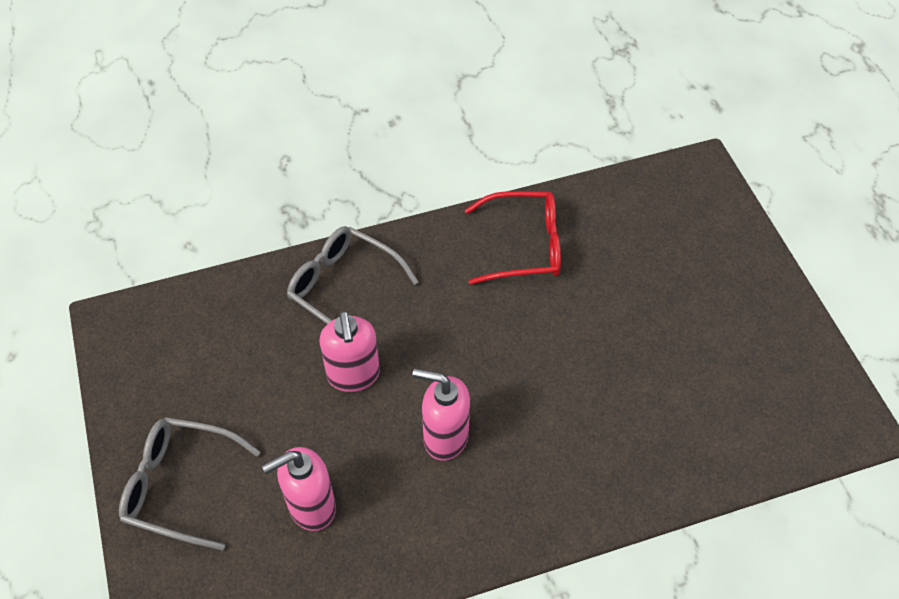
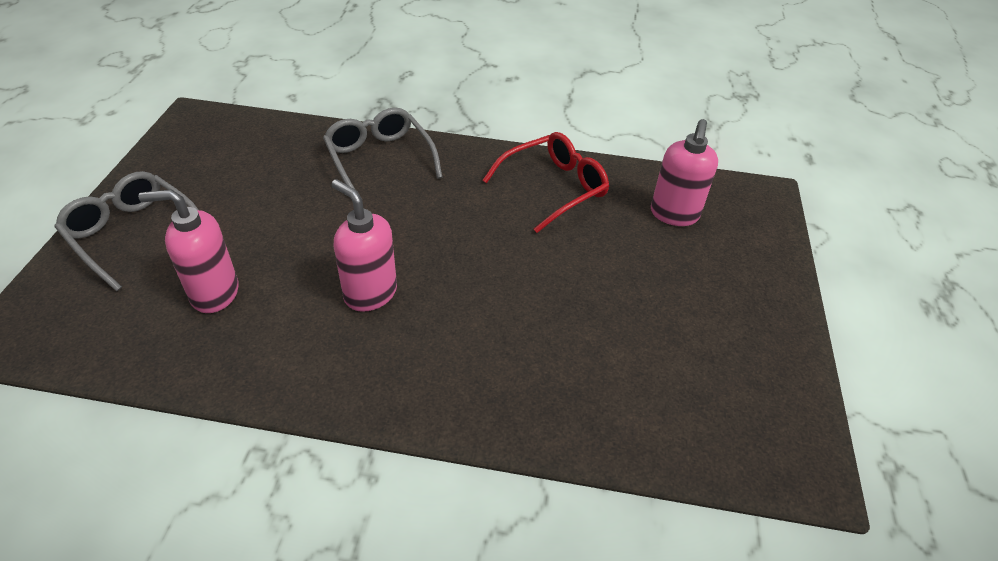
camera: 25 degrees right, 10 degrees down
pink soap dispenser [320,311,380,392] -> pink soap dispenser moved to [651,119,718,226]
red glasses [465,191,561,285] -> red glasses turned 60 degrees counterclockwise [483,132,609,233]

